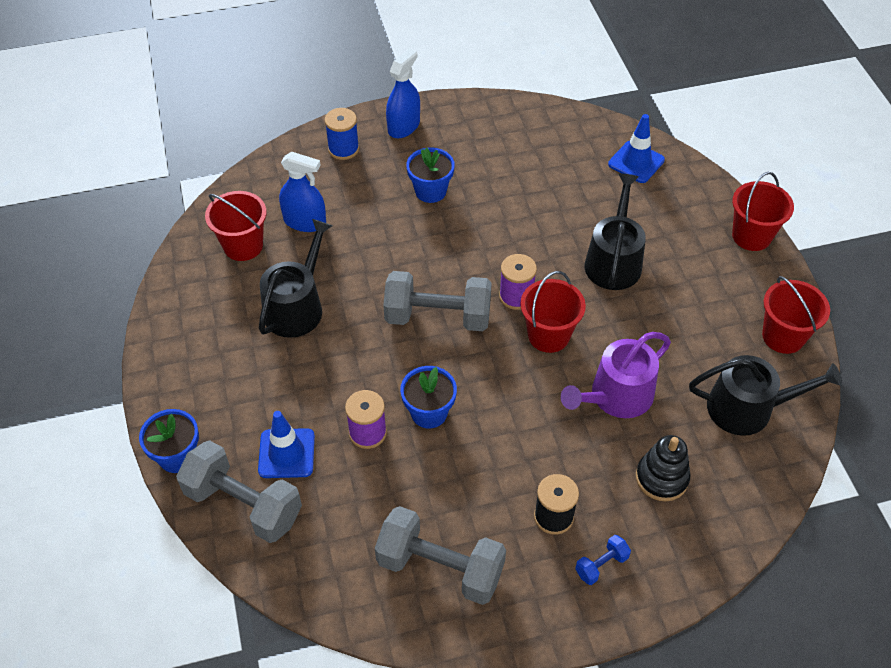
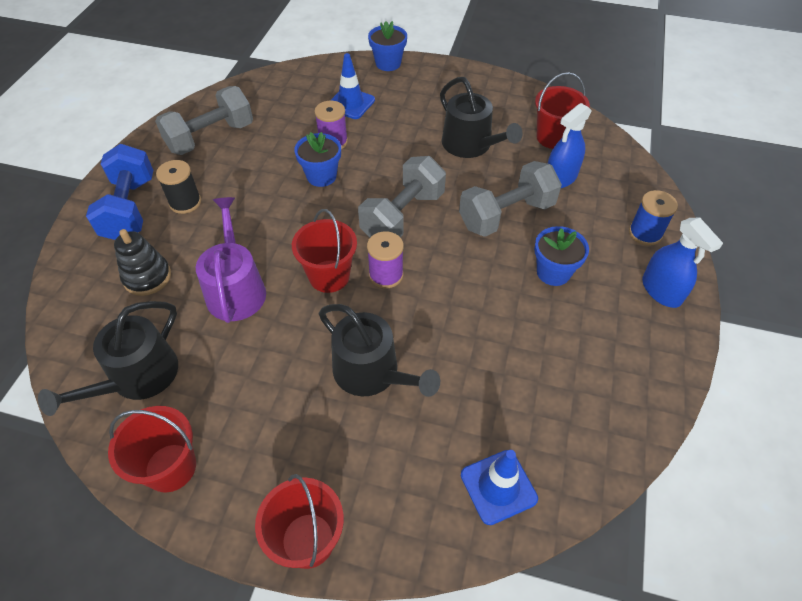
camera: 120 degrees right, 0 degrees up
grey dumbbell [176,440,302,543] -> grey dumbbell moved to [459,161,562,237]
blue dumbbell [575,535,631,585] -> blue dumbbell [86,144,153,240], size x2.24

